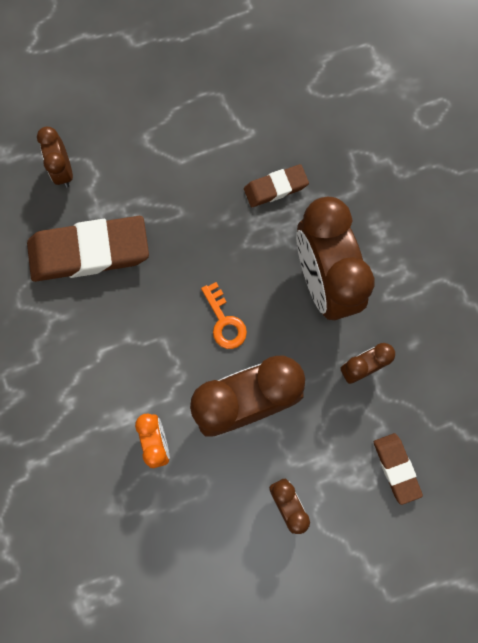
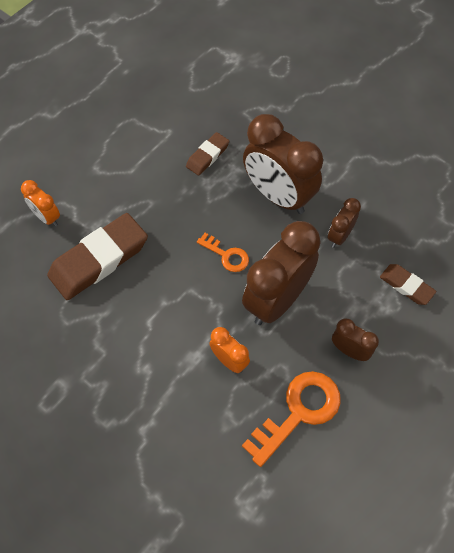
camera: 30 degrees left, 15 degrees down
brown clock [37,127,73,188] -> orange clock [21,180,60,227]
none -> orange key [242,371,341,467]

